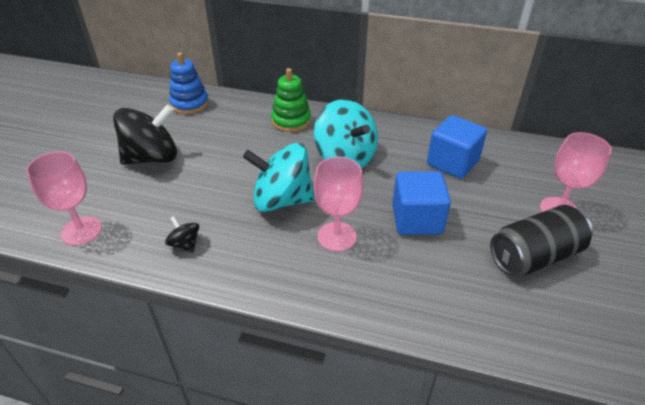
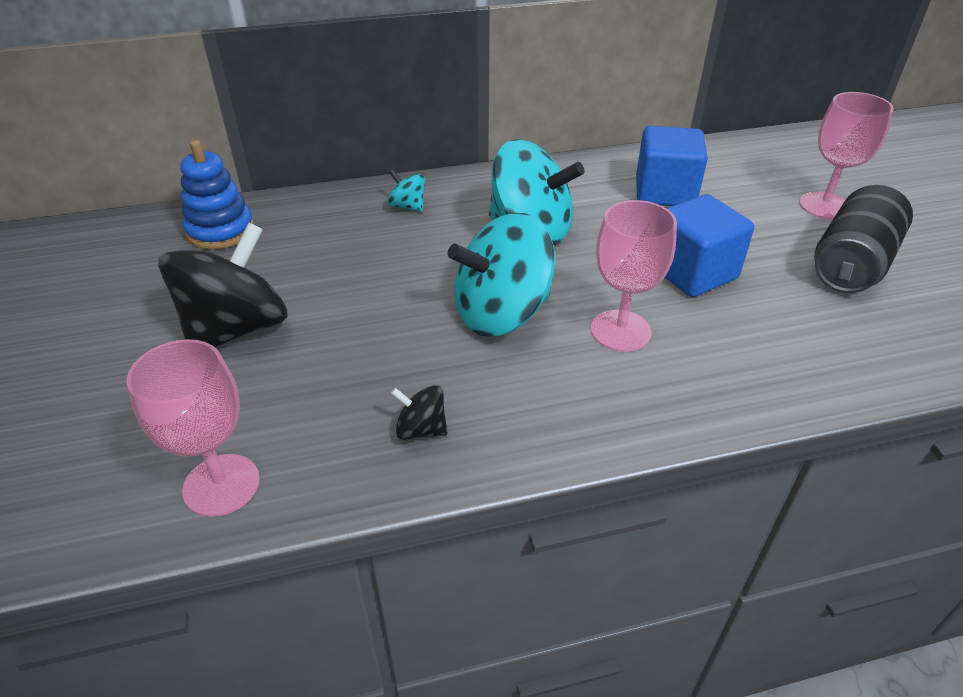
camera: 30 degrees left, 0 degrees up
green stacking toy [271,68,311,132] -> turquoise spinning top [387,169,425,212]

